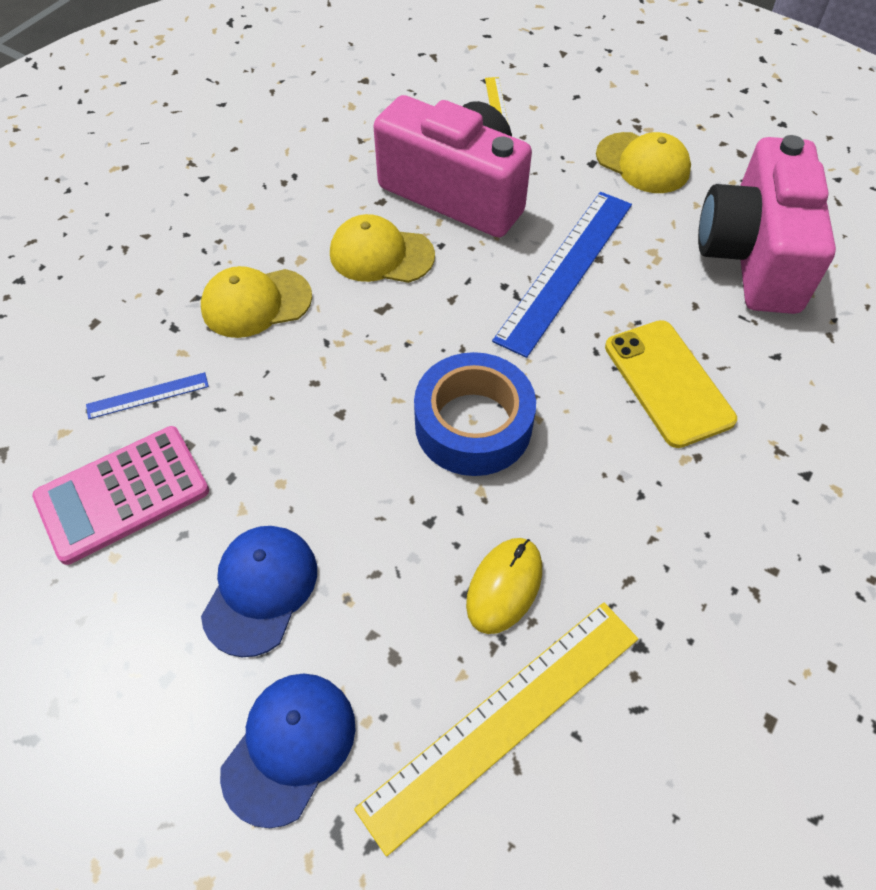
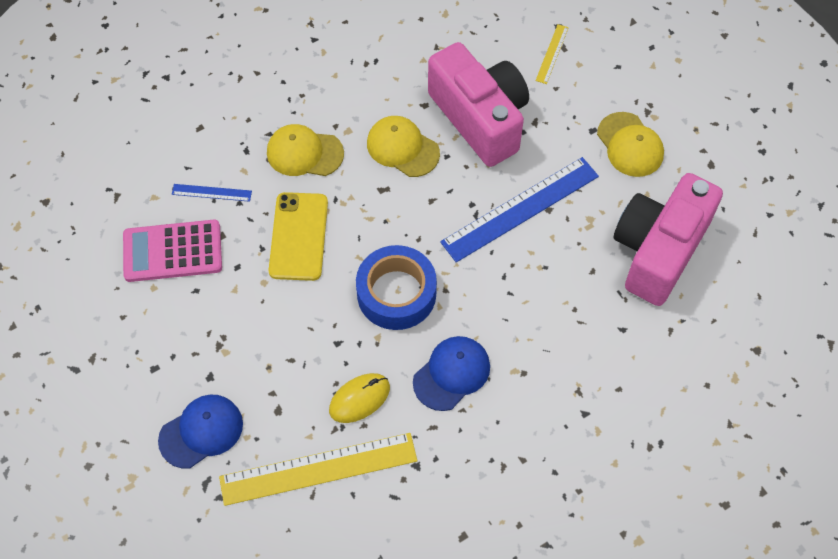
camera: 25 degrees right, 5 degrees up
blue cap [201,526,317,657] -> blue cap moved to [413,336,490,411]
yellow phone [605,320,737,448] -> yellow phone moved to [269,192,328,281]

